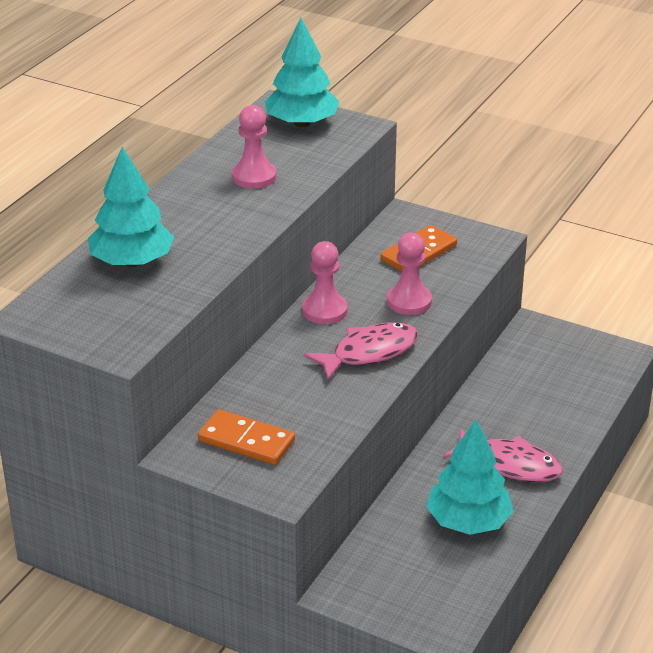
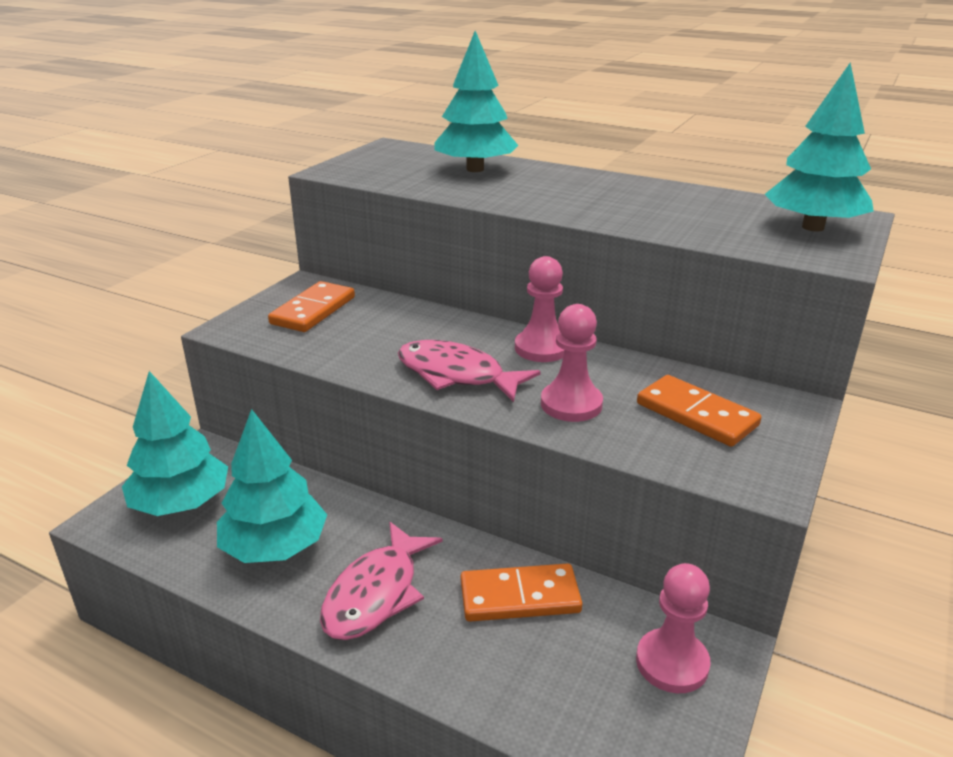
camera: 90 degrees right, 5 degrees down
pink pawn [232,105,276,189] -> pink pawn moved to [636,563,711,693]
pink fish [304,322,418,380] -> pink fish turned 150 degrees clockwise [398,340,541,402]
none -> turquoise tree [122,371,228,516]
none -> orange domino [461,563,582,622]

